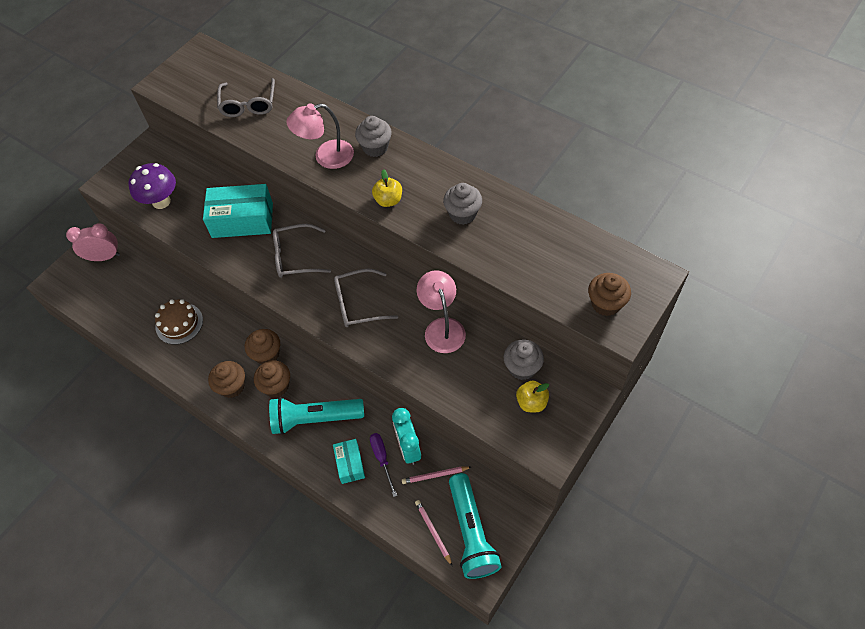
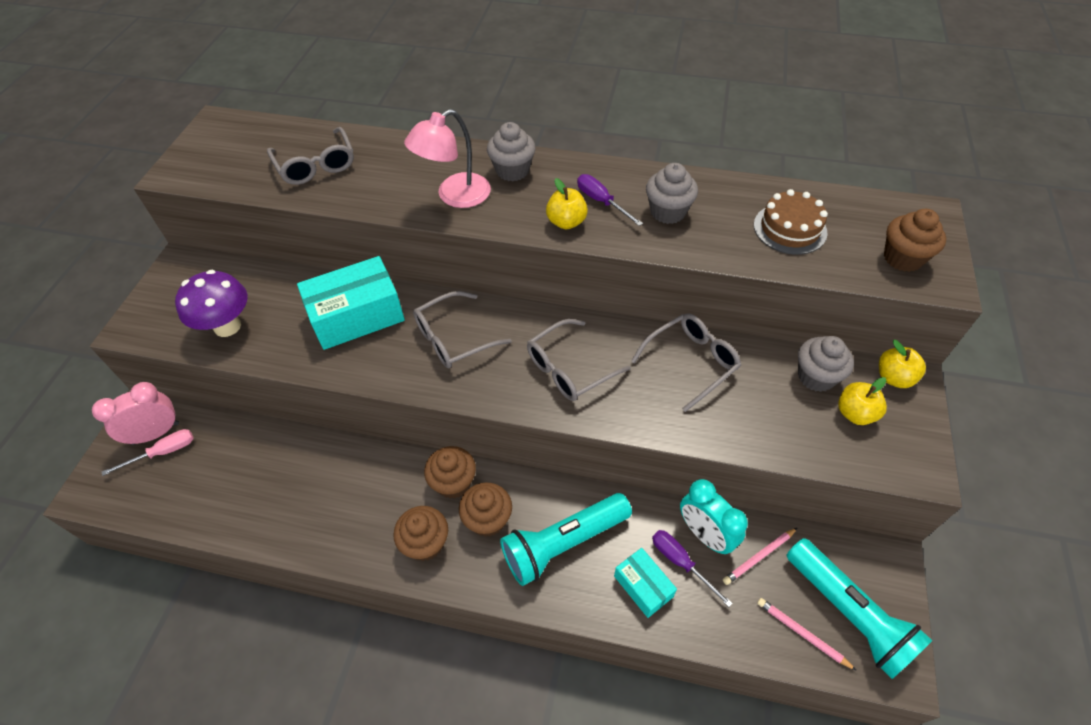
camera: 25 degrees left, 5 degrees down
brown cake [155,299,203,345] -> brown cake moved to [754,189,828,255]
pink lamp [417,270,466,353] -> grey glasses [631,314,741,412]
none -> pink screwdriver [102,429,194,476]
none -> purple screwdriver [577,174,643,226]
none -> yellow apple [879,340,926,388]

